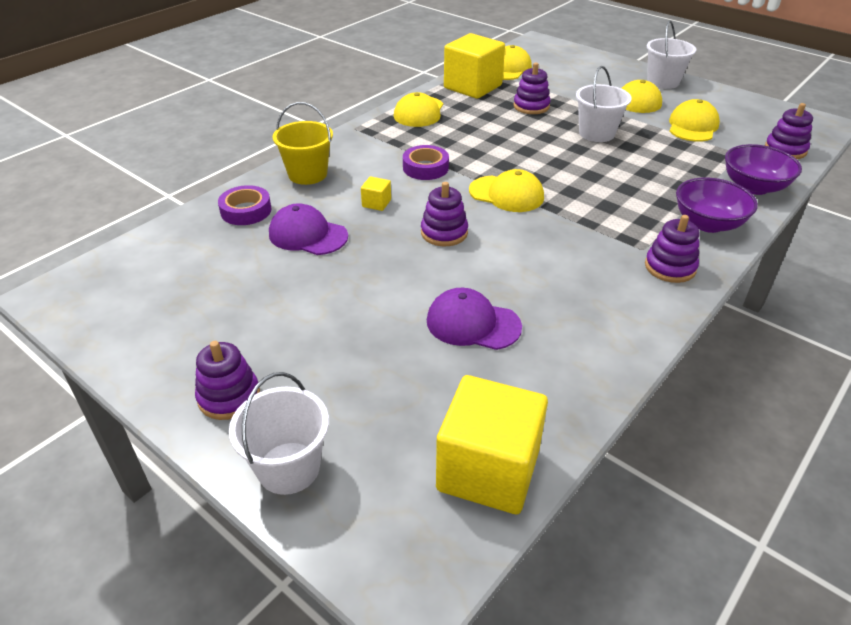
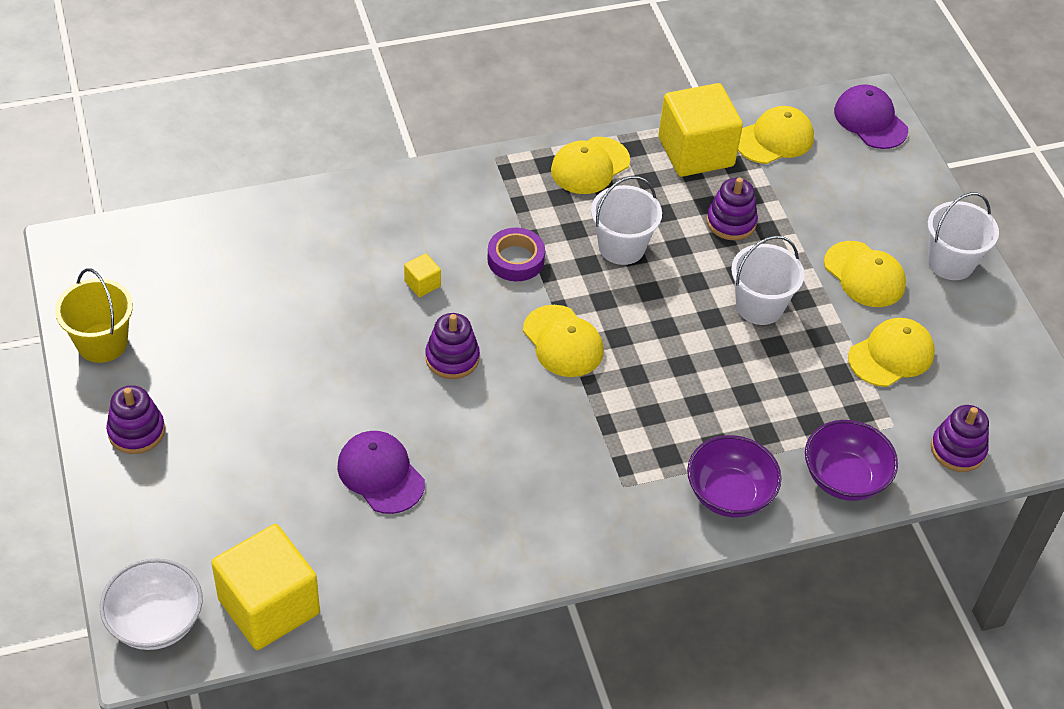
camera: 30 degrees right, 10 degrees up
purple tape [218,185,272,225] -> none
white bucket [229,372,329,495] -> white bucket moved to [591,176,662,265]
purple cap [269,203,348,255] -> purple cap moved to [834,84,908,149]
yellow bucket [273,102,333,185] -> yellow bucket moved to [55,268,133,363]
purple stacking toy [645,215,699,283] -> none
none -> white bowl [100,558,203,650]

